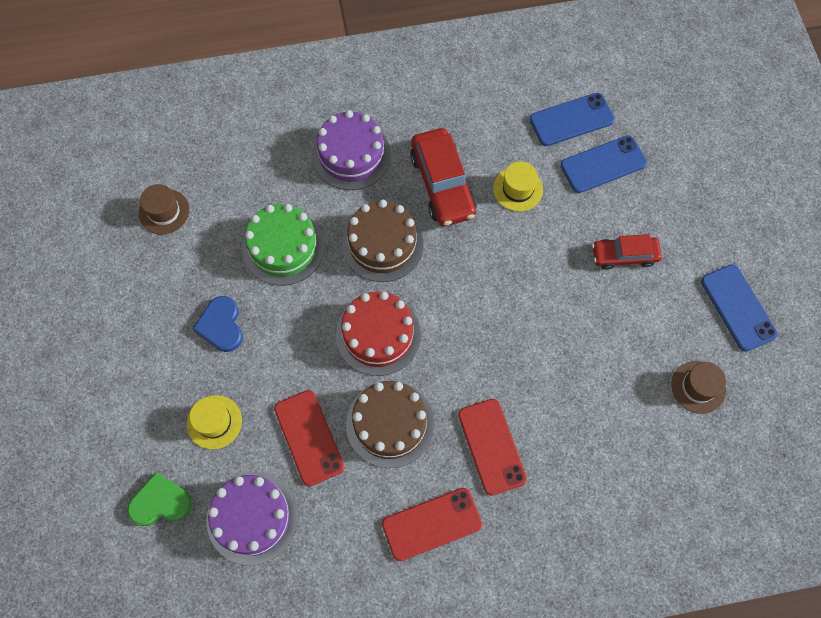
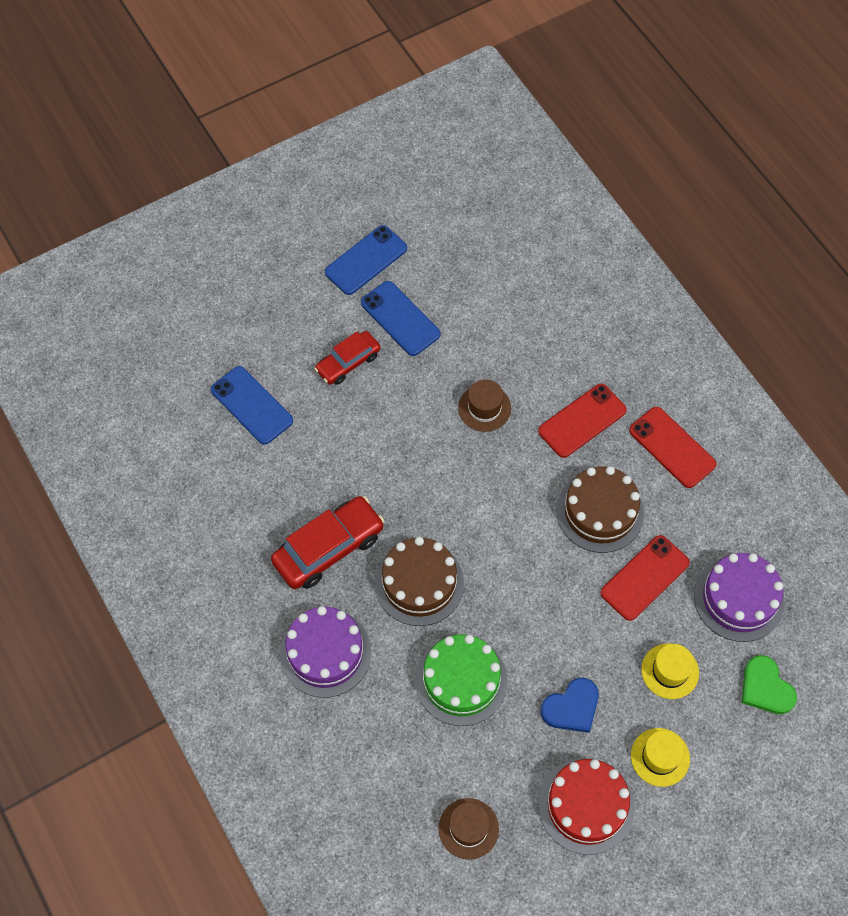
camera: 110 degrees left, 5 degrees down
red cake [336,291,421,376] -> red cake moved to [539,758,635,855]
yellow hat [493,161,543,212] -> yellow hat moved to [631,728,690,787]
blue phone [530,93,615,146] -> blue phone moved to [361,281,441,356]
red car [592,234,662,270] -> red car turned 75 degrees clockwise [314,331,381,385]
brown hat [671,361,726,414] -> brown hat moved to [458,379,511,432]

